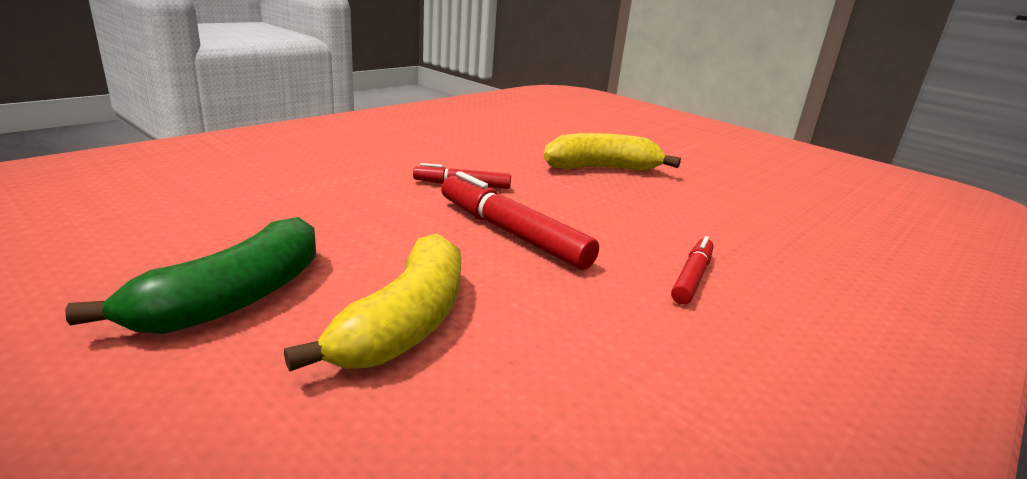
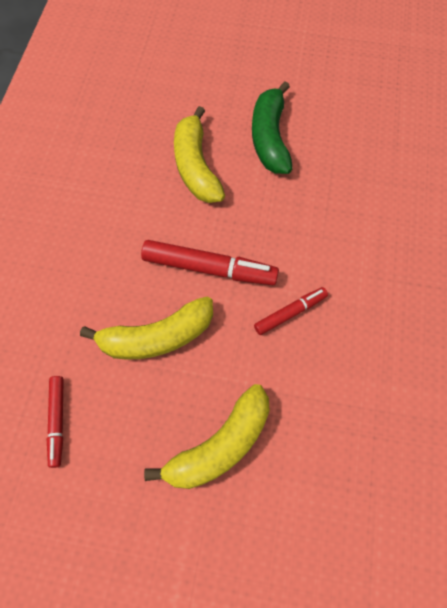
camera: 150 degrees right, 40 degrees up
red marker [671,236,713,305] -> red marker moved to [47,376,64,468]
none -> yellow banana [80,297,213,360]

